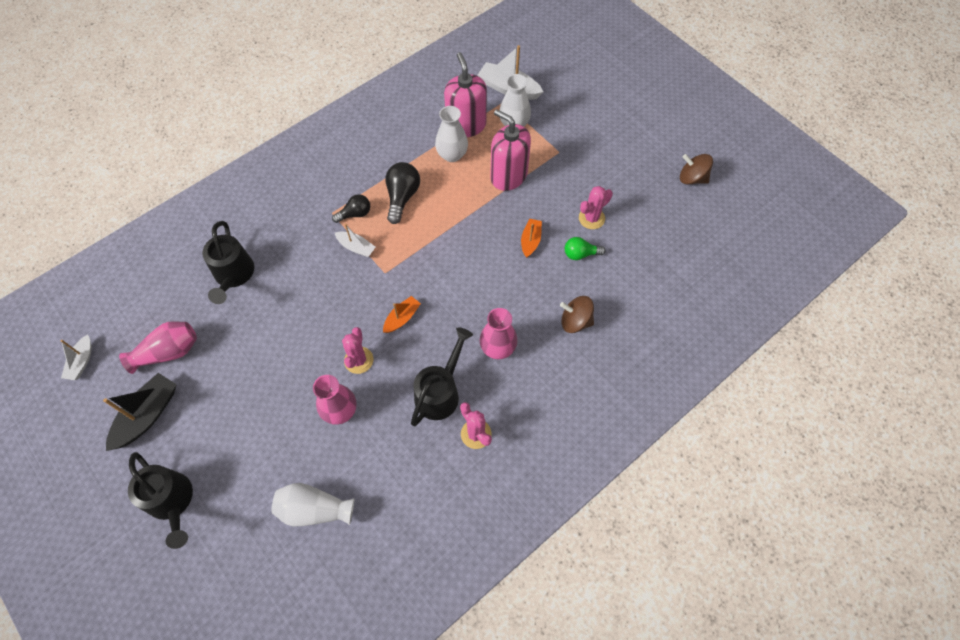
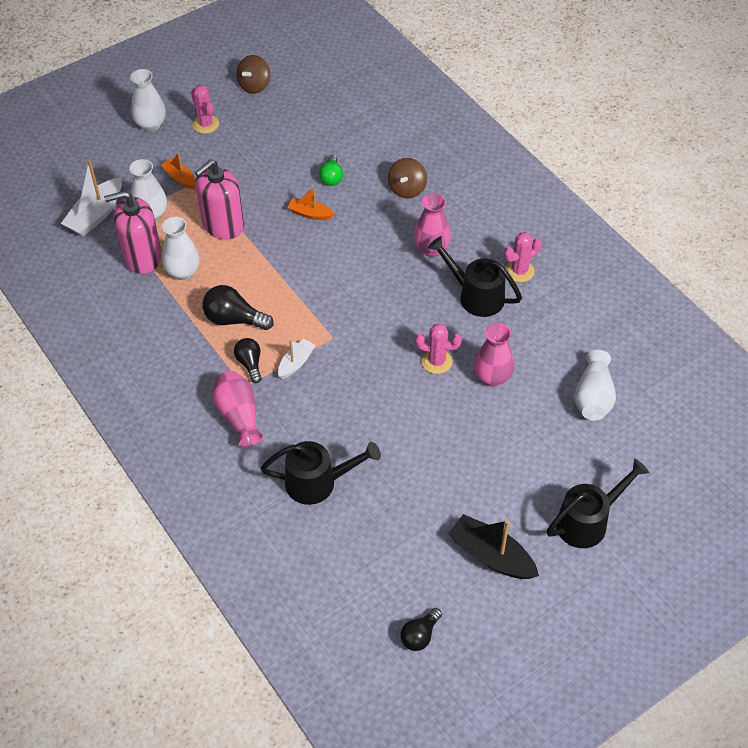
camera: 85 degrees left, 10 degrees down
white boat [61,334,92,380] -> black light bulb [401,608,442,651]
pink vase [119,321,197,374] -> pink vase moved to [212,371,263,447]
orange boat [383,296,421,333] -> orange boat moved to [161,152,196,189]
pink cactus [579,186,613,229] -> pink cactus moved to [191,85,219,134]
none -> white vase [130,69,166,132]

